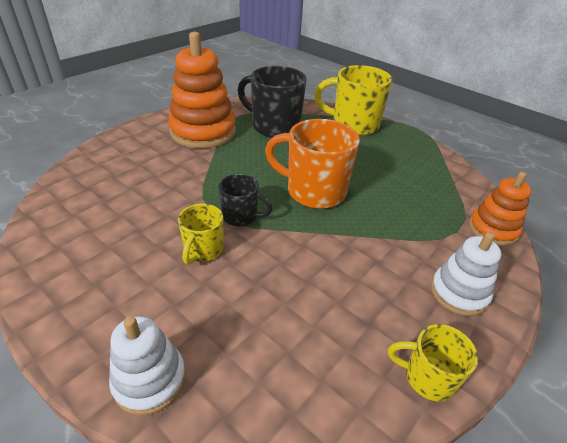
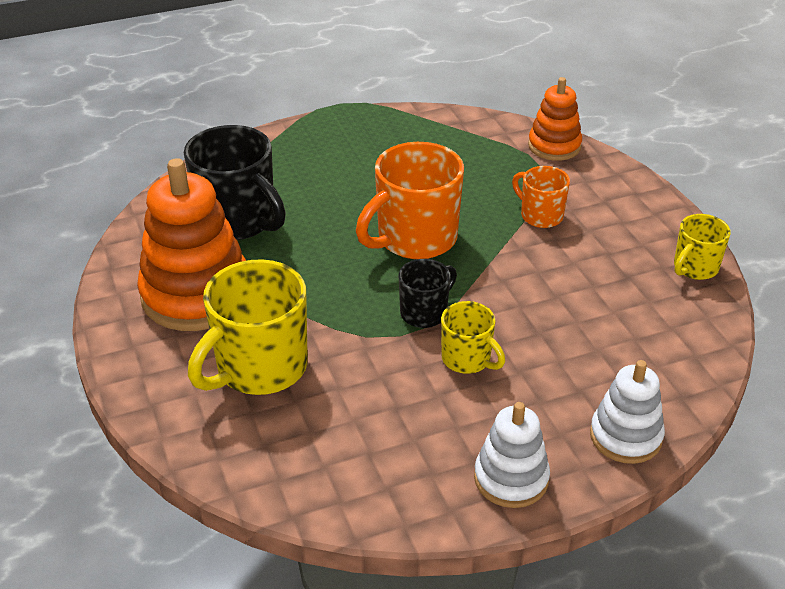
camera: 60 degrees left, 0 degrees up
black mug [238,66,307,138] -> black mug turned 105 degrees counterclockwise [184,125,286,240]
yellow mug [314,65,392,136] -> yellow mug moved to [188,259,308,395]
white stacking toy [431,232,501,316] -> white stacking toy moved to [474,402,550,508]
none -> orange mug [512,166,570,228]

